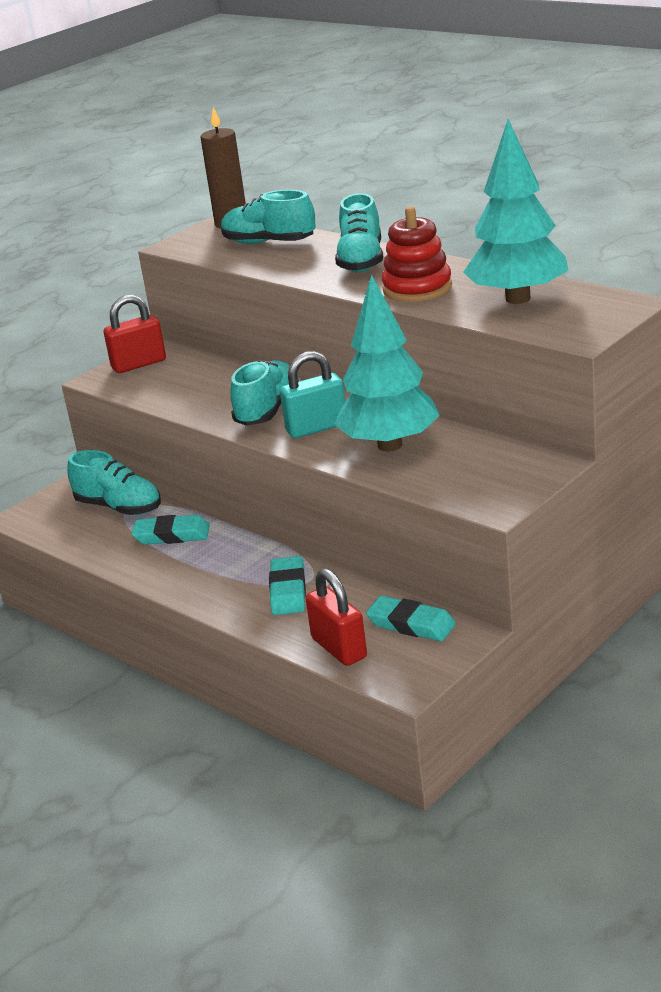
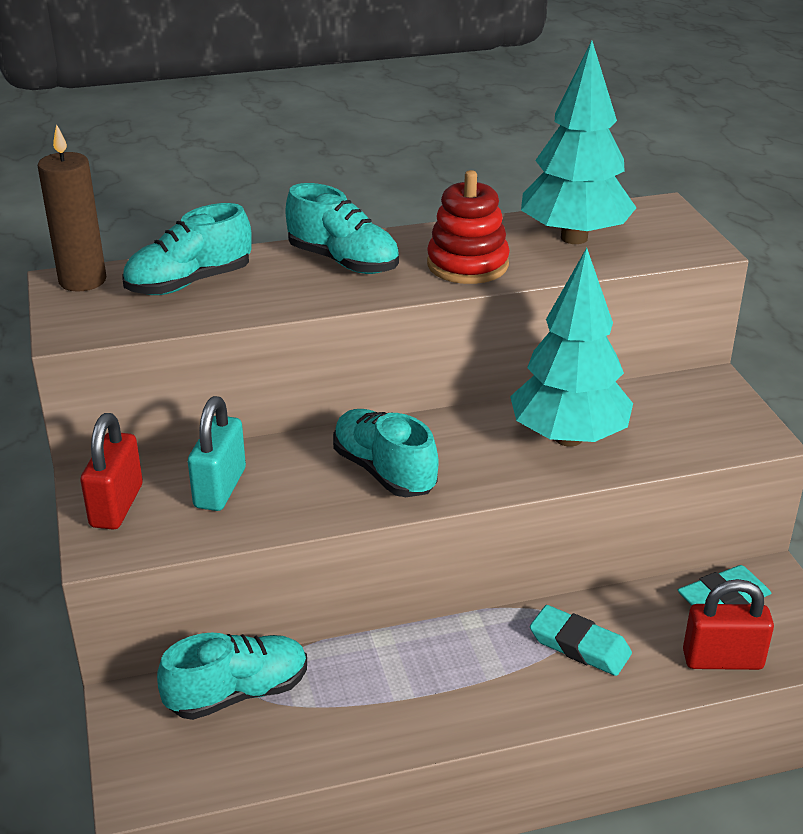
camera: 60 degrees left, 5 degrees up
turquoise eraser [132,515,210,545] -> none
turquoise padlock [280,351,345,438] -> turquoise padlock moved to [188,396,246,511]

